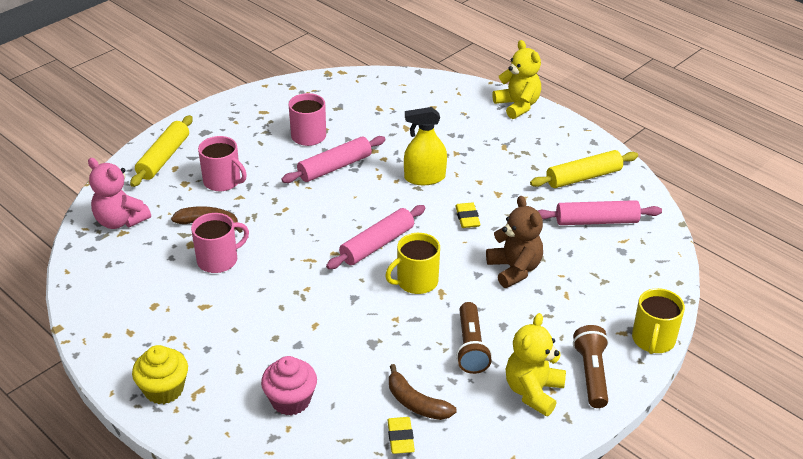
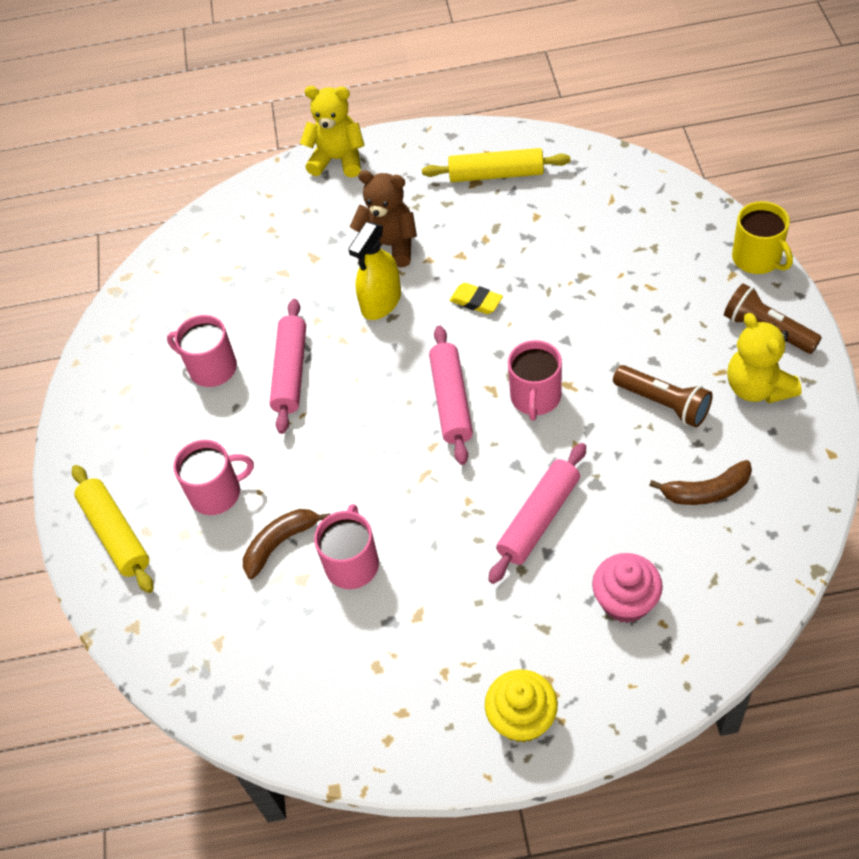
camera: 45 degrees left, 15 degrees up
pink teddy bear [88,158,151,229] -> none
yellow mug [385,233,440,294] -> pink mug [508,340,562,421]
yellow eraser [387,417,415,454] -> none
brown teddy bear [486,196,543,288] -> brown teddy bear moved to [350,170,417,267]
yellow rolling pin [530,150,638,188] -> yellow rolling pin turned 75 degrees clockwise [422,148,570,182]
pink rolling pin [538,200,662,225] -> pink rolling pin moved to [488,443,586,584]

